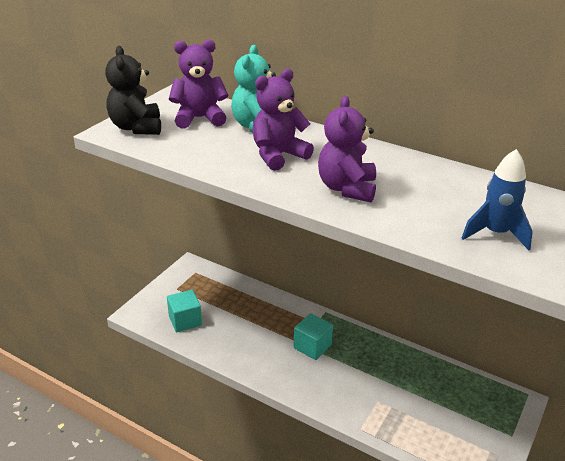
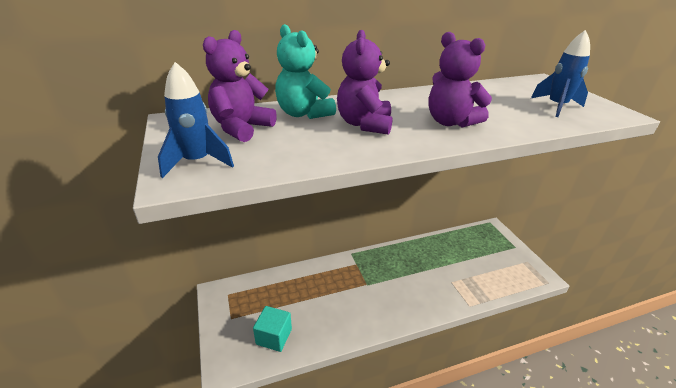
camera: 50 degrees left, 0 degrees up
black teddy bear [105,46,161,135] -> blue rocket [158,62,234,178]
turquoise cube [293,313,333,360] -> none

